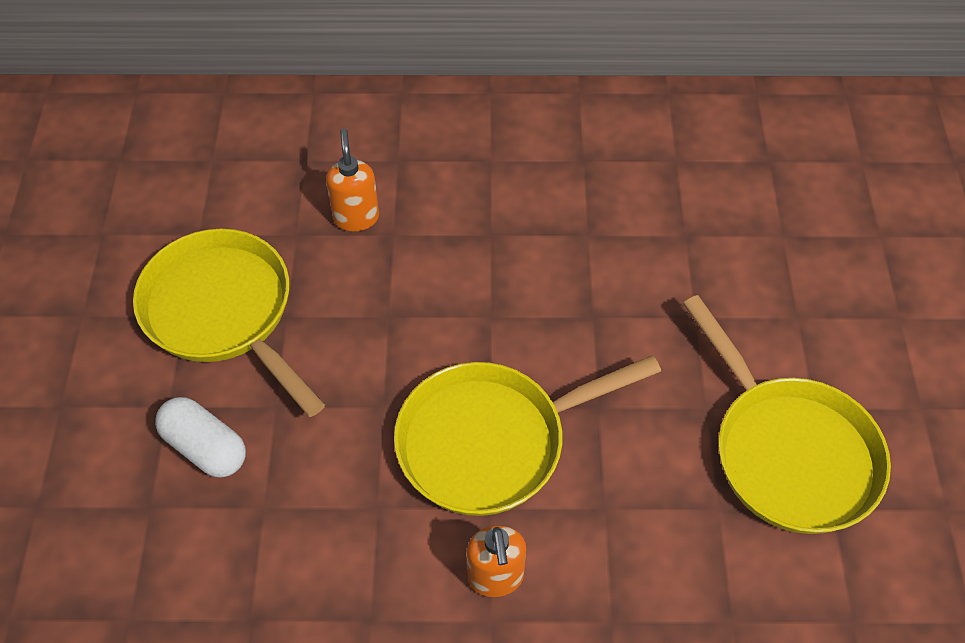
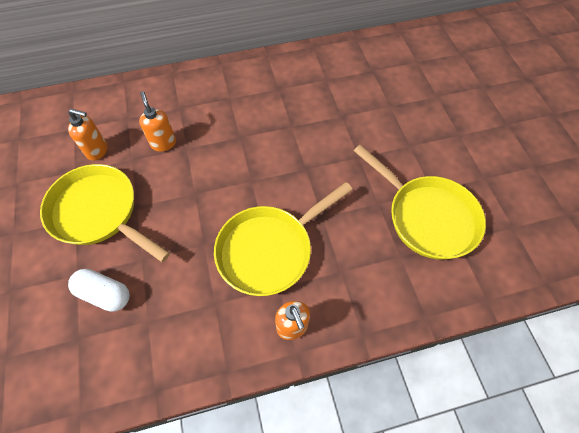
camera: 15 degrees left, 5 degrees up
none -> orange soap dispenser [68,109,108,161]

